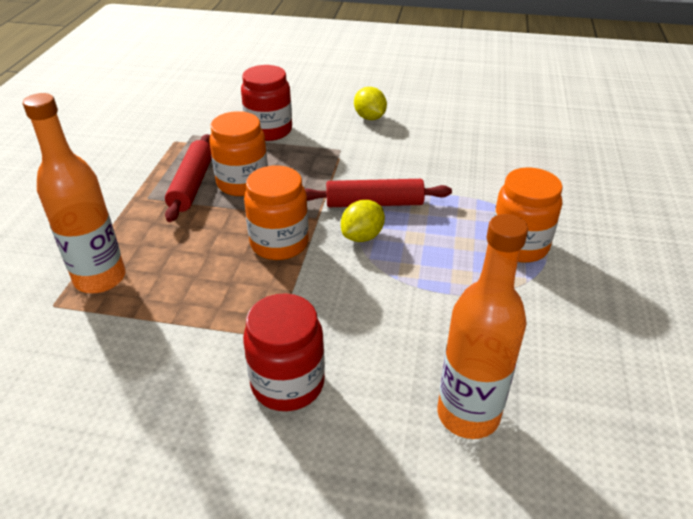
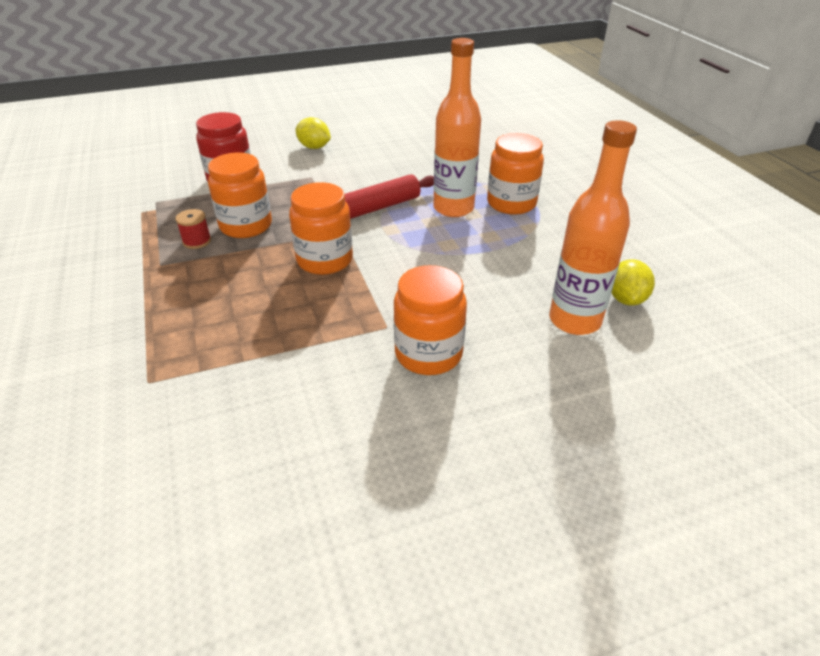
camera: 30 degrees left, 0 degrees up
orange bottle [23,93,125,293] -> orange bottle moved to [433,38,481,217]
red rolling pin [165,134,212,222] -> red spool [176,209,211,249]
red jar [243,293,325,411] -> orange jar [394,265,467,375]
yellow lemon [341,200,385,242] -> yellow lemon moved to [611,259,655,306]

